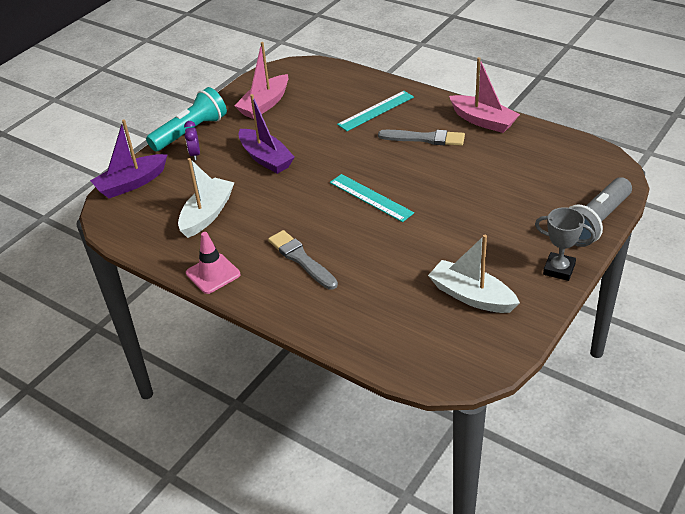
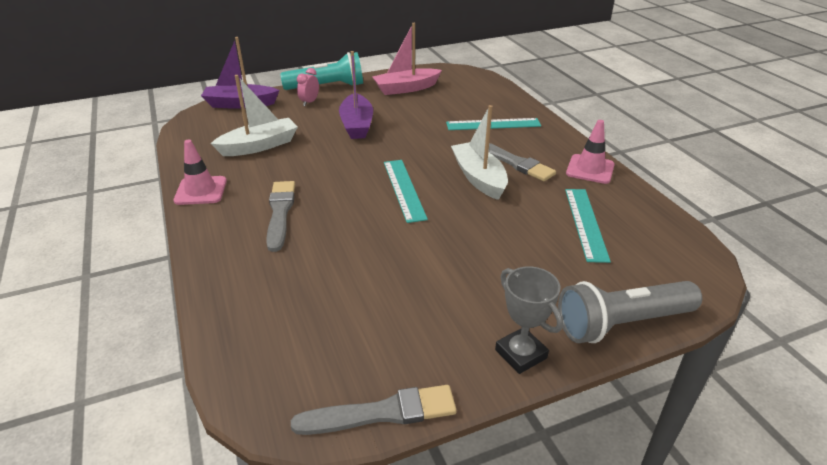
camera: 30 degrees right, 5 degrees down
purple clock [184,121,200,160] -> pink clock [297,68,319,106]
white boat [428,235,520,313] -> white boat moved to [451,105,508,200]
pink boat [449,57,520,133] -> pink traffic cone [566,120,615,184]
none -> grey brush [291,385,457,435]
none -> turquoise ruler [565,189,611,263]

